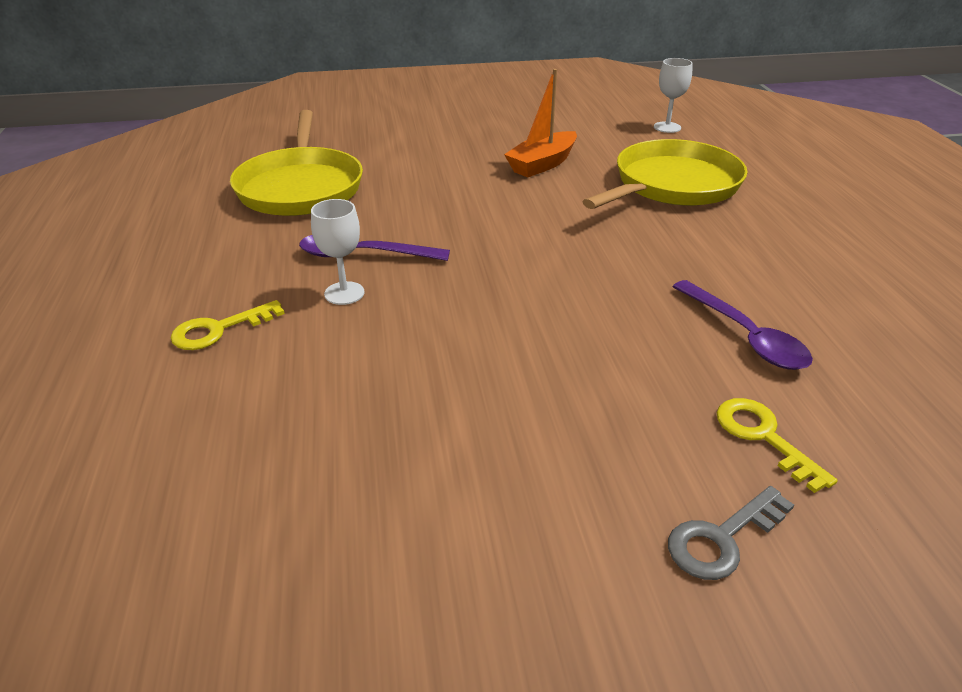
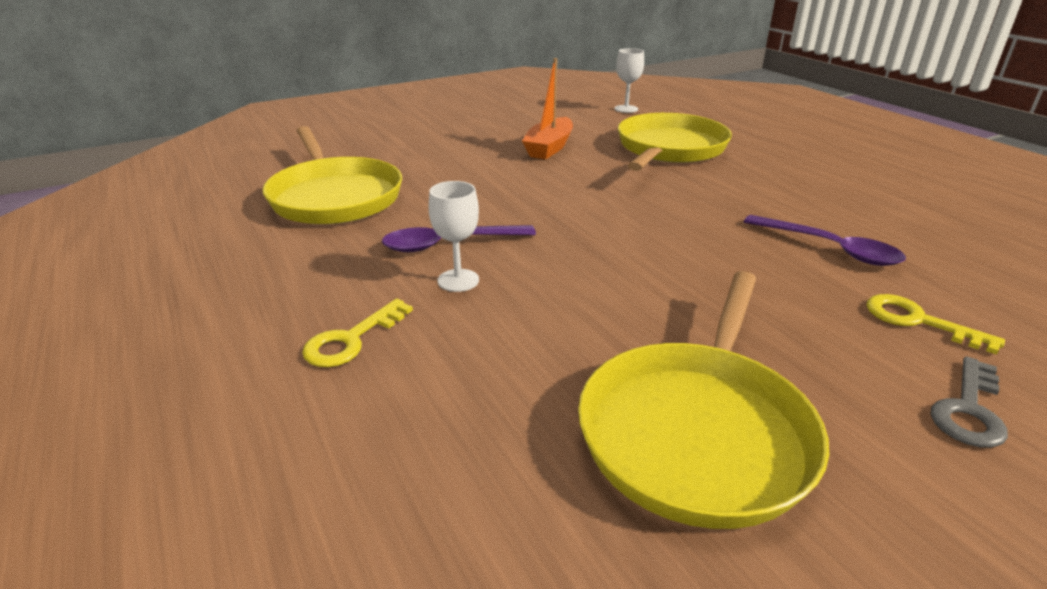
camera: 20 degrees left, 5 degrees down
none -> yellow pan [578,271,829,529]

